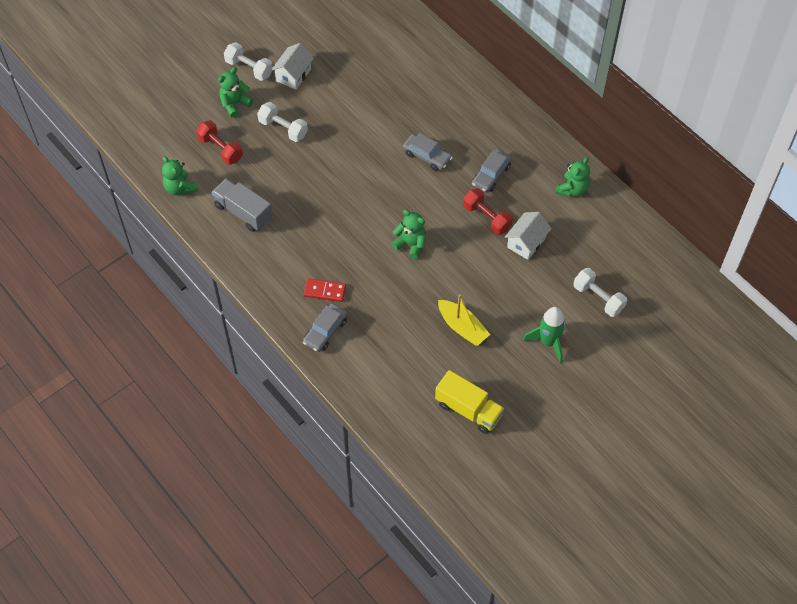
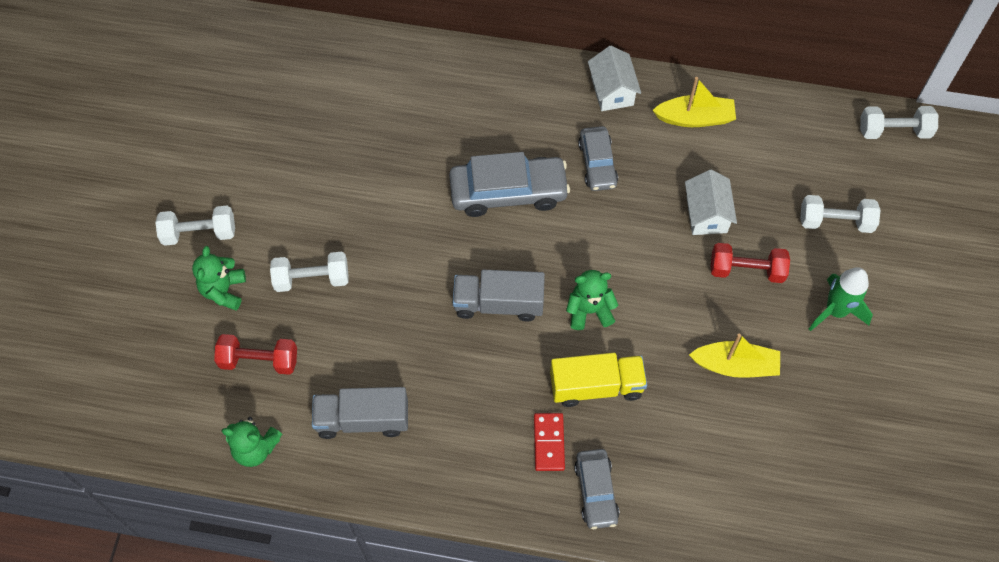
camera: 40 degrees left, 5 degrees up
white house [271,43,314,90] -> white house moved to [588,46,641,111]
red domino [304,278,346,302] -> red domino turned 60 degrees counterclockwise [534,413,565,471]
grey car [403,133,453,171] -> grey car [449,152,570,217], size x1.64
yellow truck [435,370,505,434] -> yellow truck moved to [550,353,647,407]
red dumbbell [463,188,513,235] -> red dumbbell moved to [711,243,790,283]
green teddy bear [555,157,590,197] -> yellow boat [652,77,736,127]
none -> grey truck [453,270,545,321]
none -> white dumbbell [860,106,938,139]

